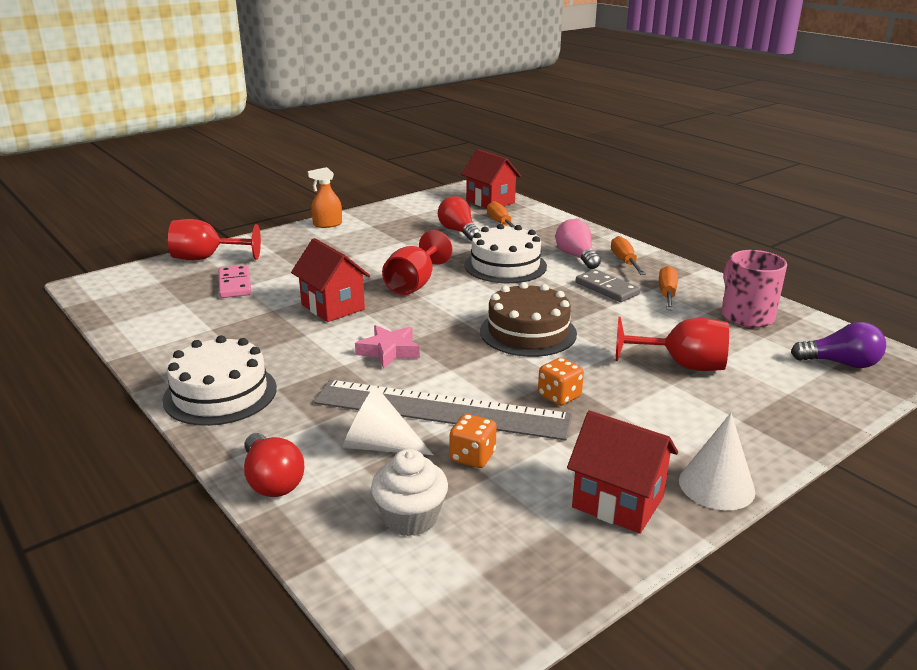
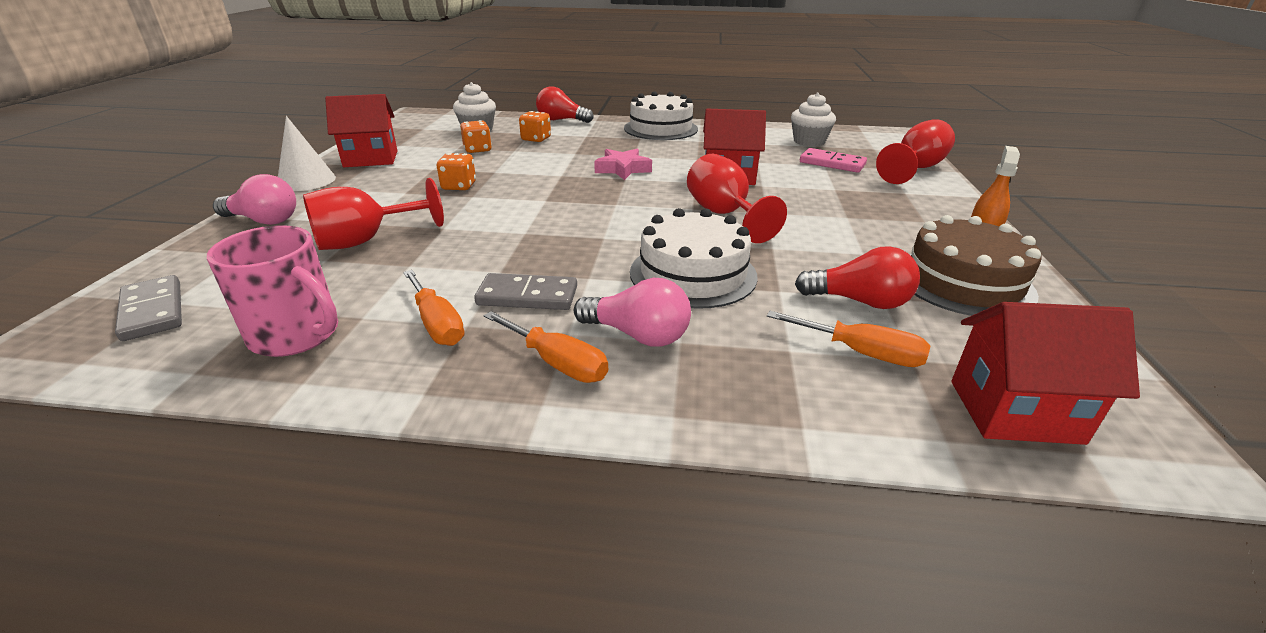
camera: 135 degrees right, 5 degrees up
grey ruler [314,380,572,441] -> none
white cone [343,386,434,455] -> orange dice [519,111,551,142]
brown cake [480,282,577,357] -> brown cake moved to [910,215,1042,316]
purple light bulb [791,322,886,368] -> grey domino [115,275,182,341]
none -> pink light bulb [213,174,296,225]
none -> white cupcake [791,93,836,146]

